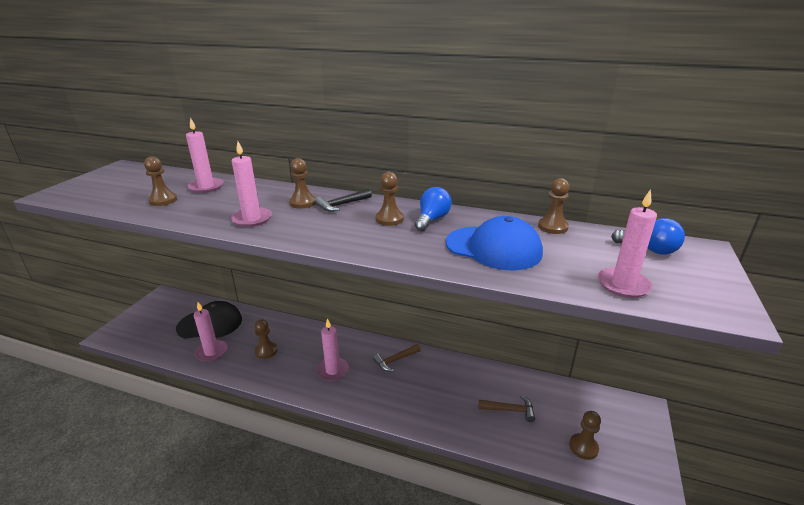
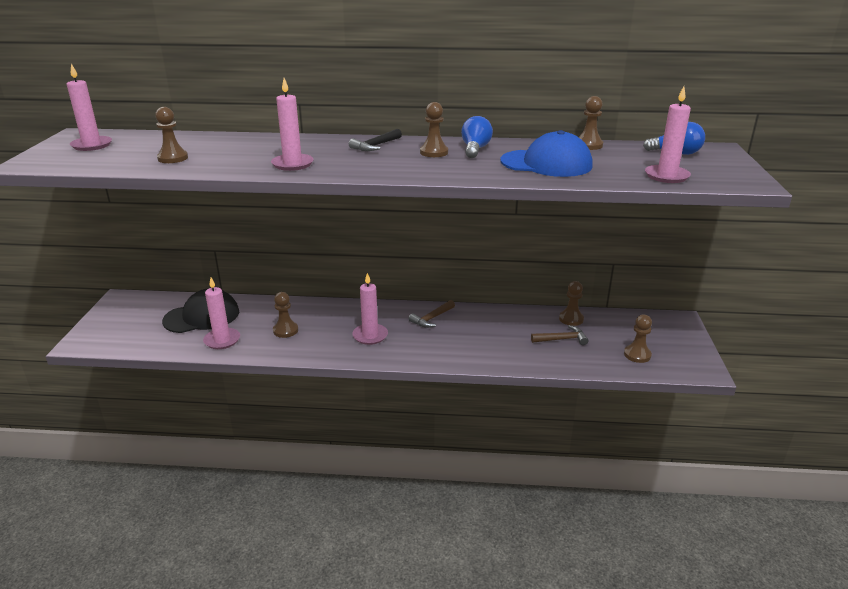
camera: 15 degrees left, 0 degrees up
pink candle [186,117,224,193] -> pink candle moved to [67,64,112,151]
brown pawn [289,158,316,209] -> brown pawn moved to [559,281,584,326]

